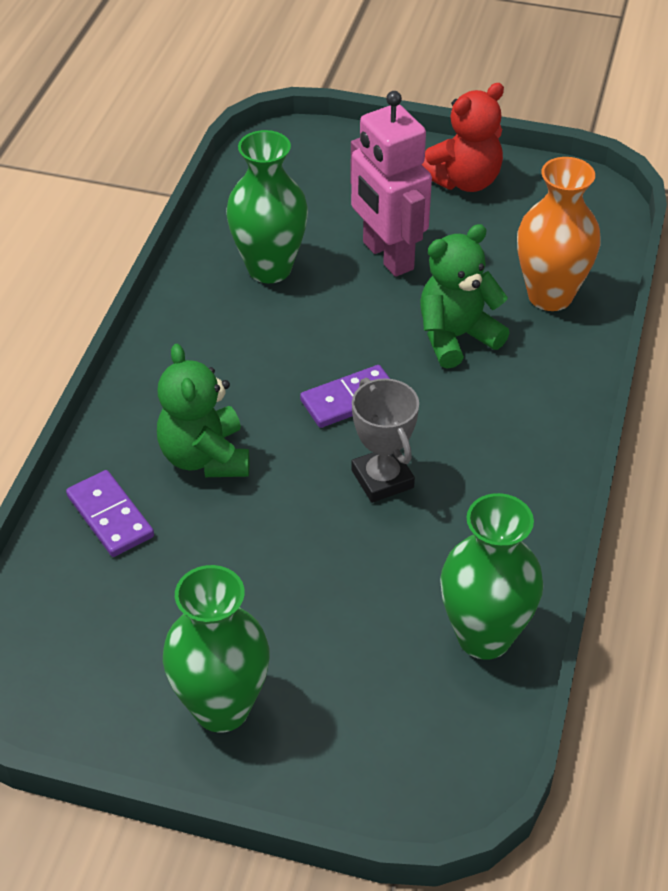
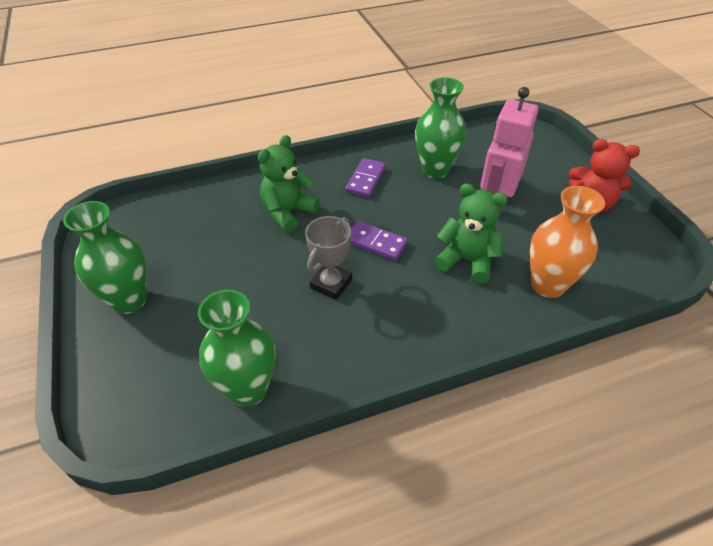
camera: 55 degrees right, 0 degrees up
purple domino [66,470,154,557] -> purple domino moved to [345,158,386,198]

